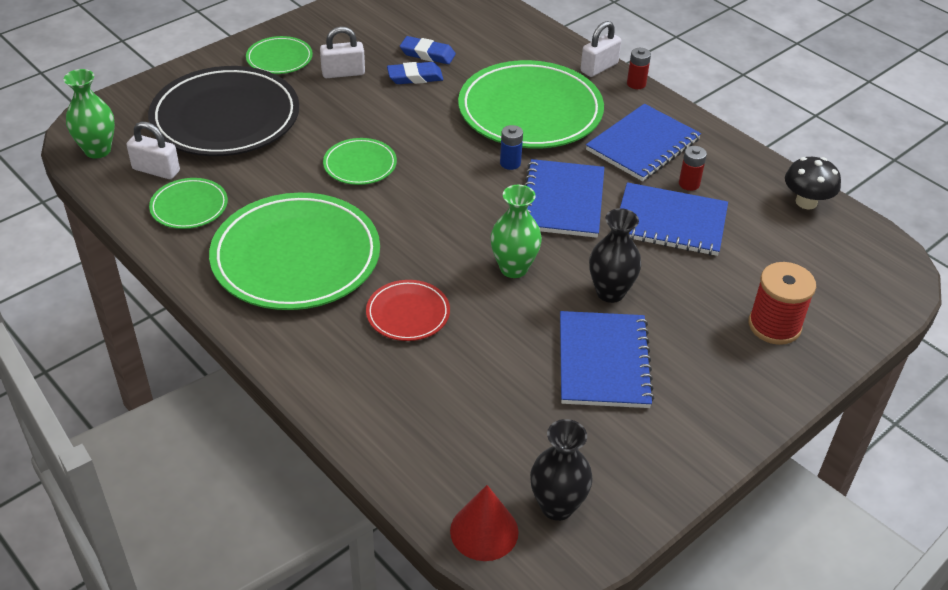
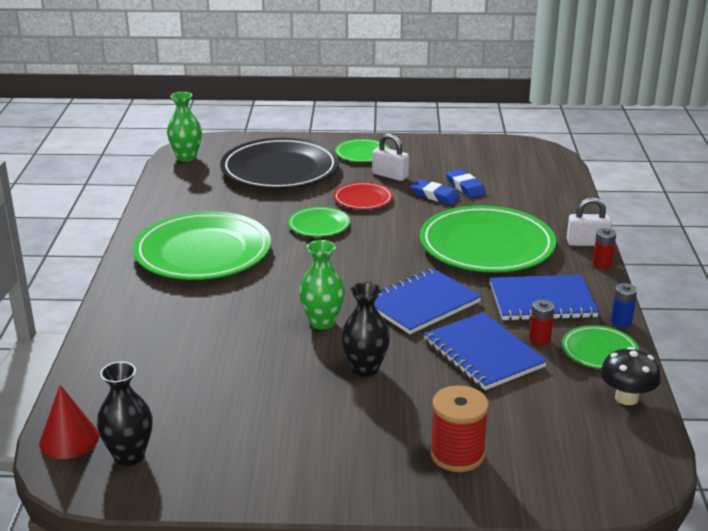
camera: 45 degrees right, 15 degrees down
white padlock [127,122,180,179] -> none
green plate [149,178,228,229] -> green plate moved to [562,325,639,369]
red plate [366,280,450,341] -> red plate moved to [334,182,393,209]
blue battery [500,125,523,170] -> blue battery moved to [611,283,637,328]
blue notebook [560,311,654,408] -> none

